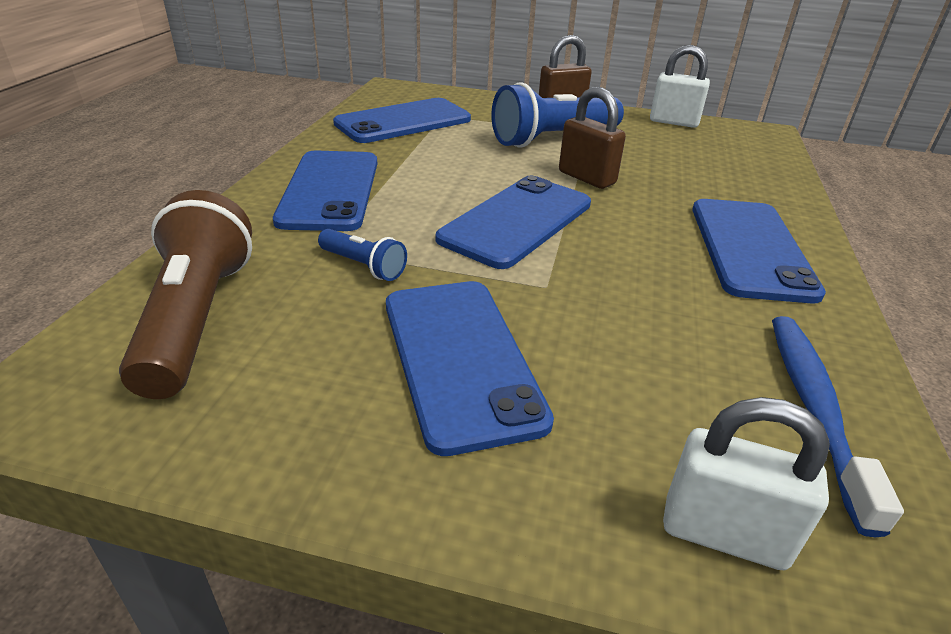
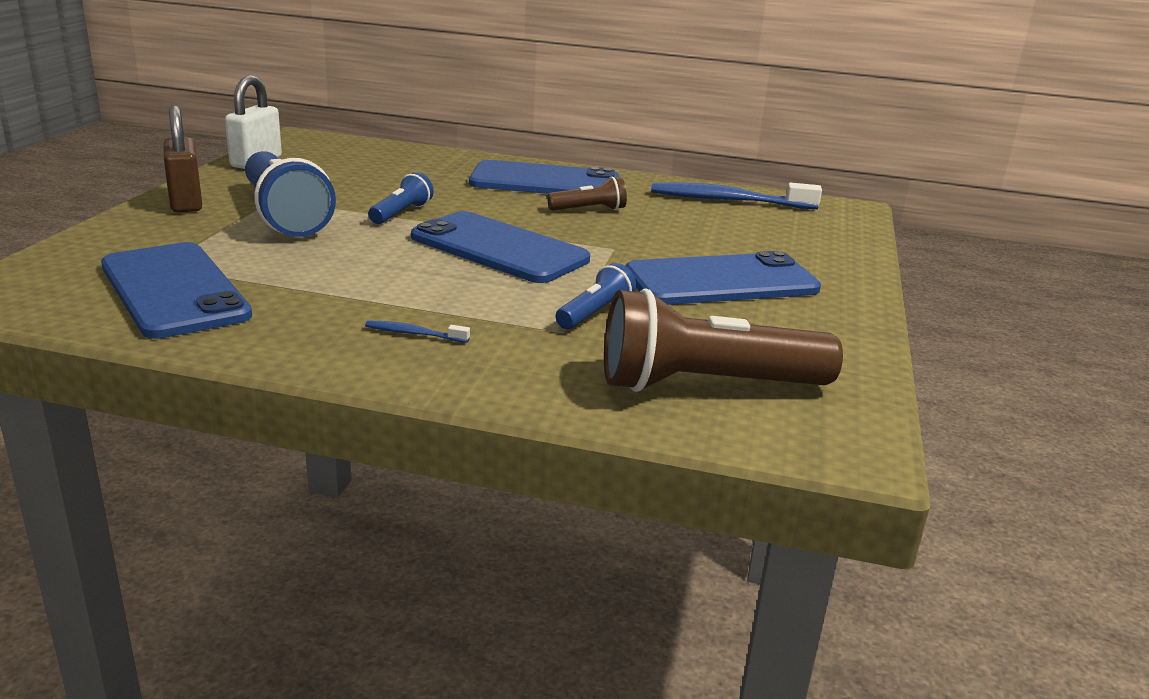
camera: 90 degrees left, 10 degrees down
blue phone [273,151,377,231] -> blue toothbrush [365,320,470,343]
brown padlock [559,87,626,189] -> blue flashlight [368,172,434,224]
white padlock [663,397,830,570] -> none
none -> brown flashlight [547,176,627,211]

